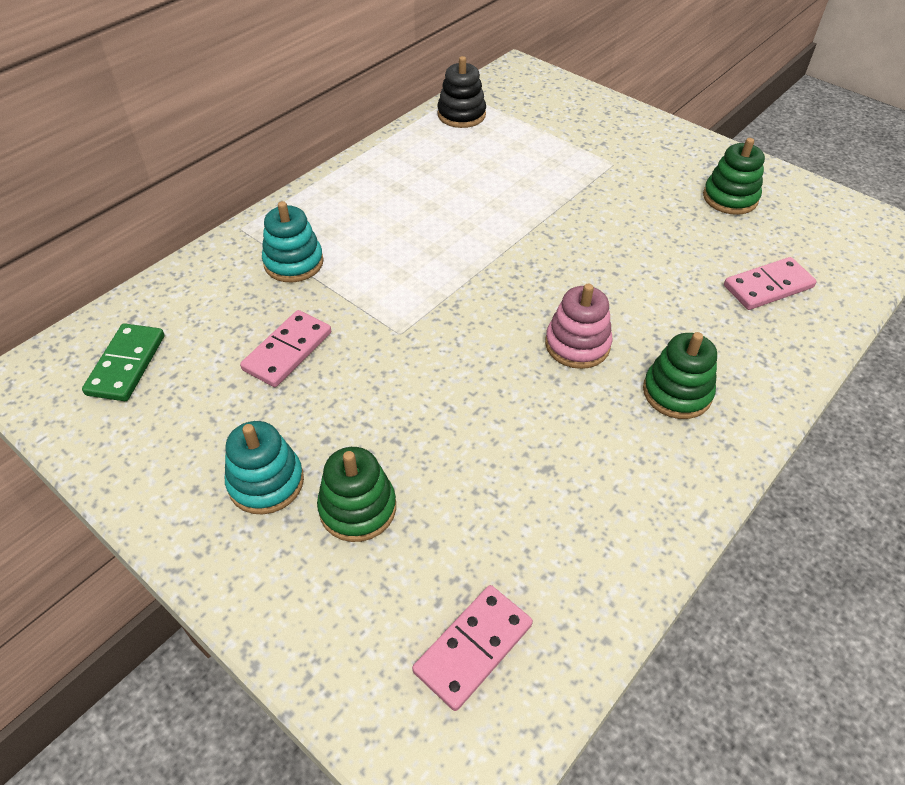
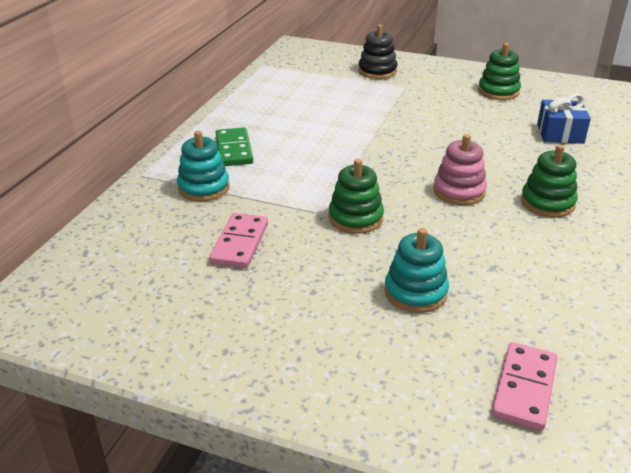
camera: 20 degrees left, 15 degrees down
green domino [82,323,165,401] -> green domino moved to [216,128,253,166]
turquoise stacking toy [225,421,304,515] -> turquoise stacking toy moved to [385,228,449,313]
green stacking toy [317,447,396,542] -> green stacking toy moved to [329,159,384,234]
black stacking toy [437,56,486,128] -> black stacking toy moved to [358,24,397,79]
pink domino [724,257,817,310] -> blue gift [537,93,591,144]

